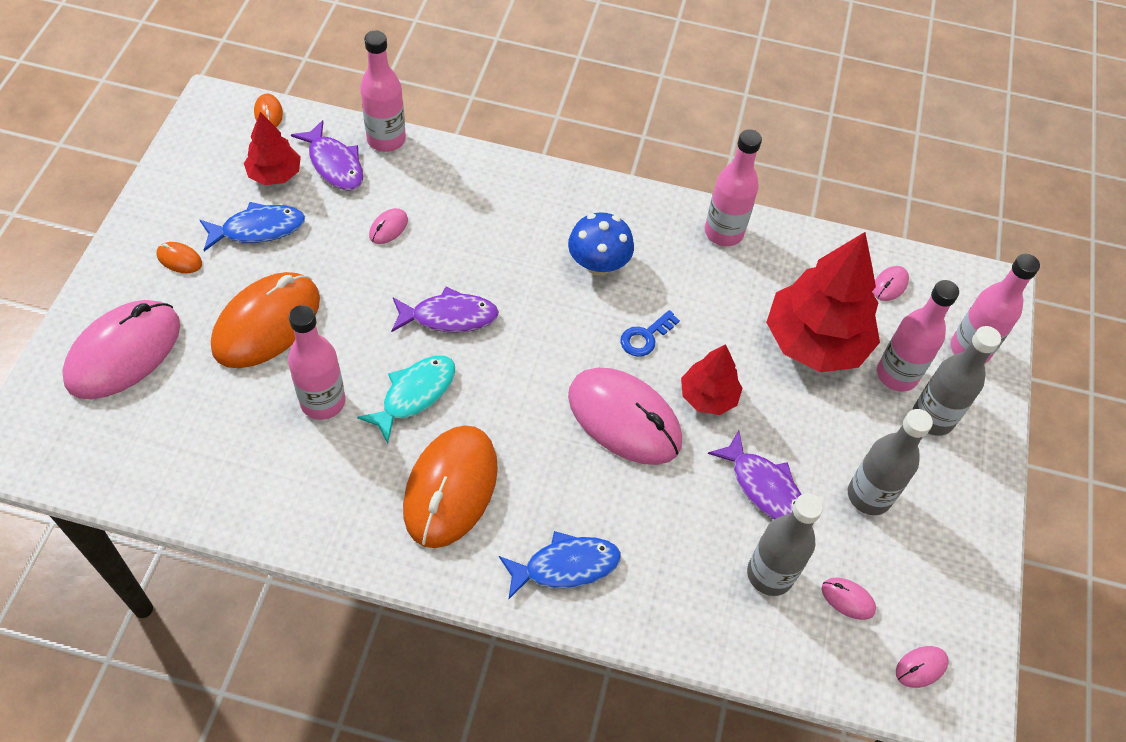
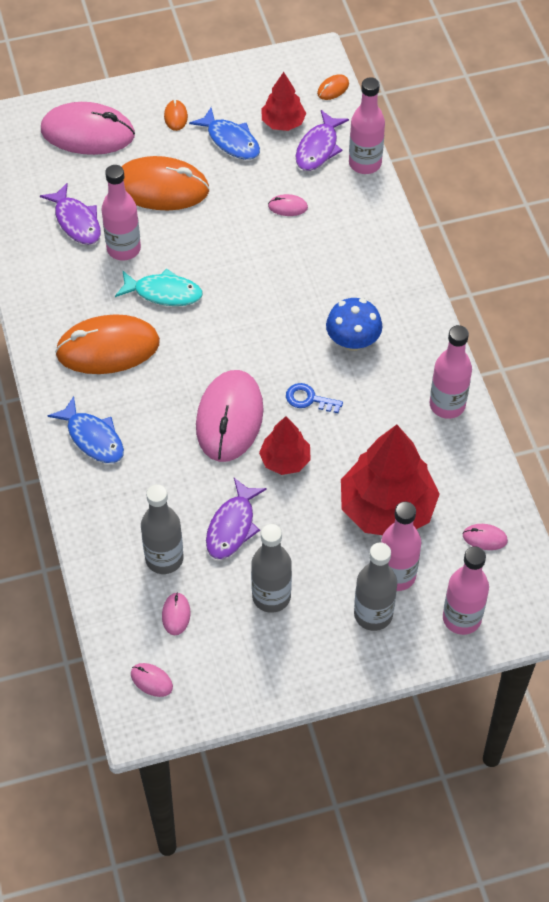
camera: 65 degrees right, 0 degrees up
purple fish [391,287,499,333] -> purple fish moved to [40,183,101,245]

